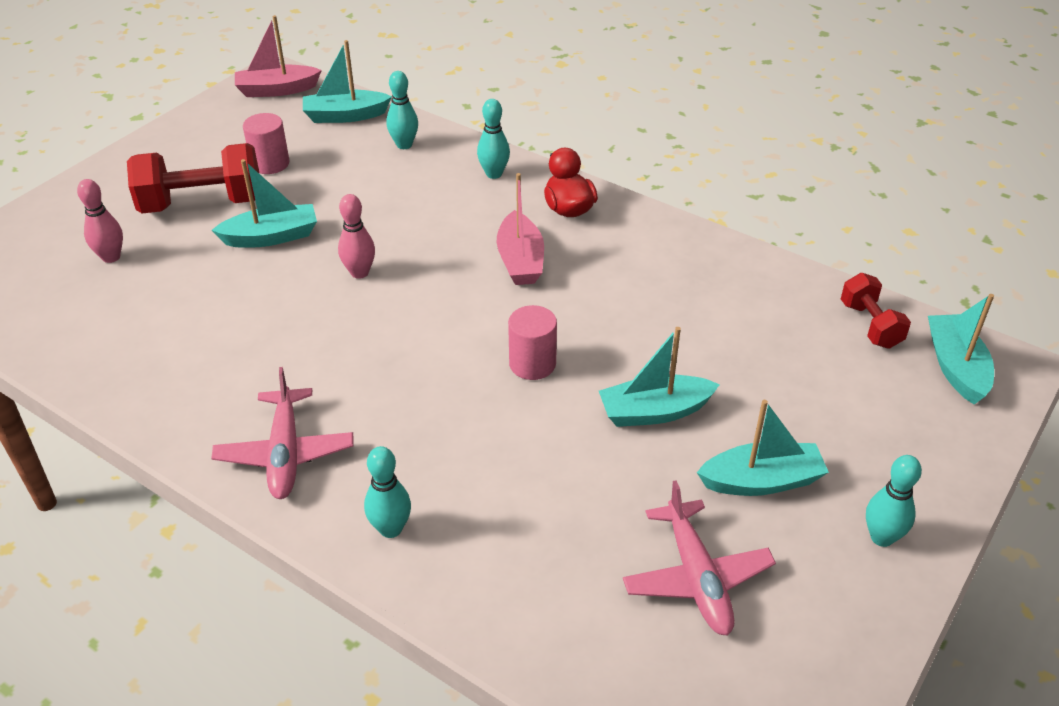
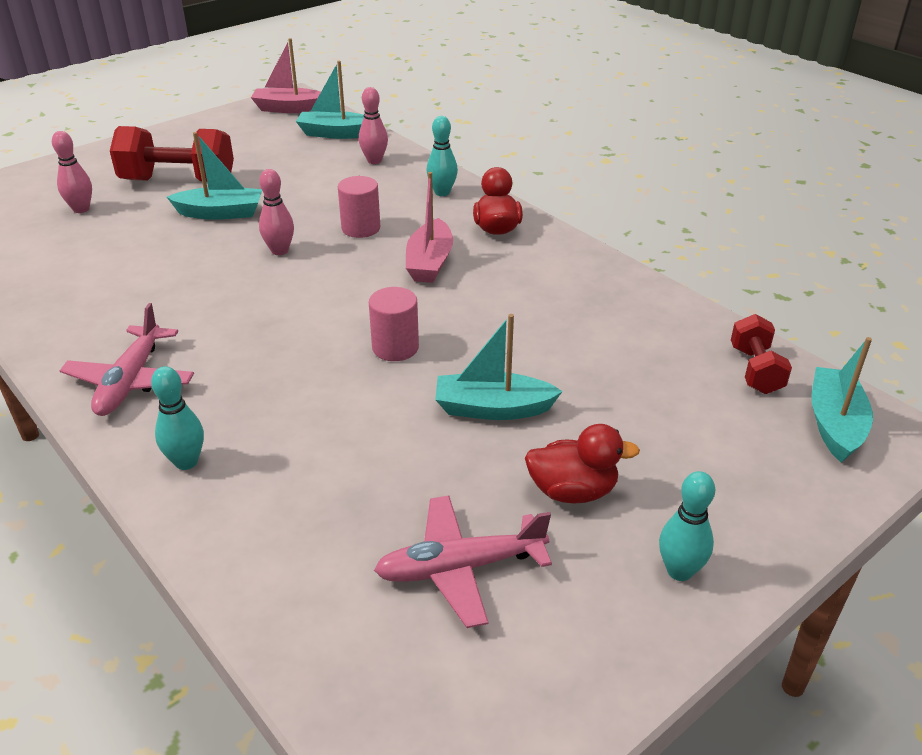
camera: 15 degrees right, 5 degrees down
pink cylinder [243,113,290,174] -> pink cylinder moved to [338,176,381,238]
turquoise bowling pin [387,71,418,149] -> pink bowling pin [359,87,388,164]
pink plane [623,480,776,636] -> pink plane turned 75 degrees clockwise [374,496,552,628]
turquoise boat [697,400,829,496] -> red duck [525,424,640,503]

